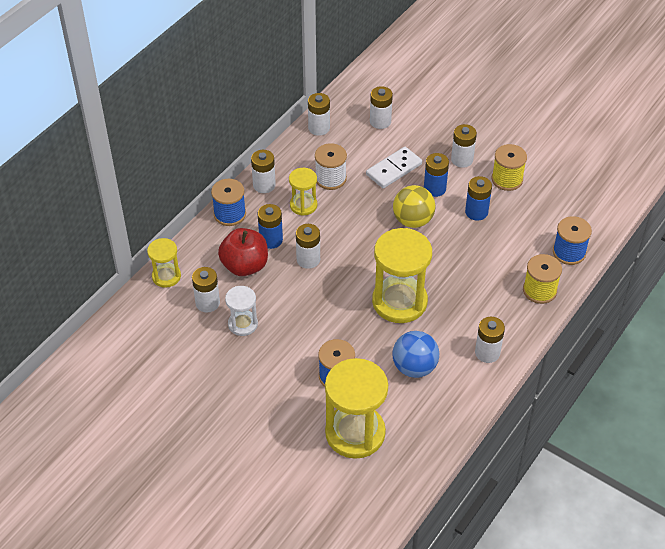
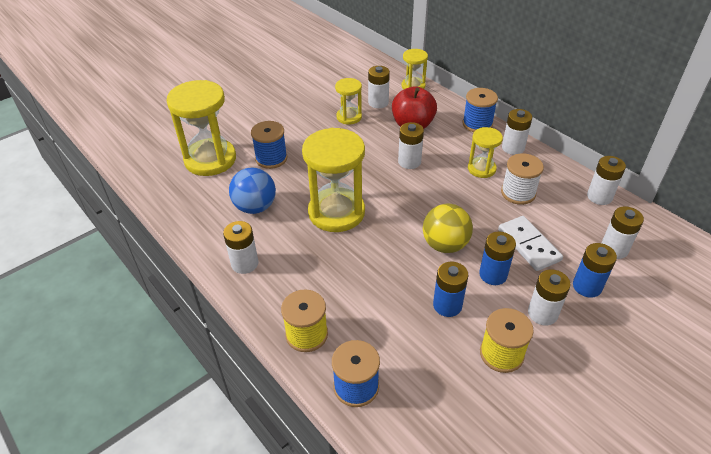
camera: 105 degrees right, 5 degrees down
white hourglass [225,286,258,336] -> yellow hourglass [335,78,362,125]
blue battery [258,204,283,249] -> blue battery moved to [573,243,617,298]

